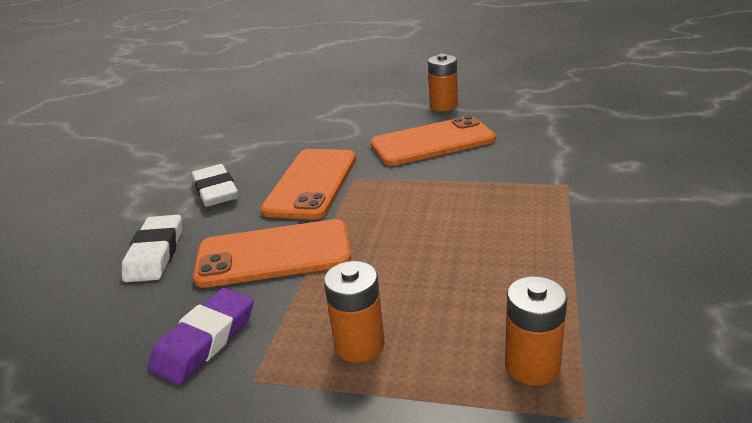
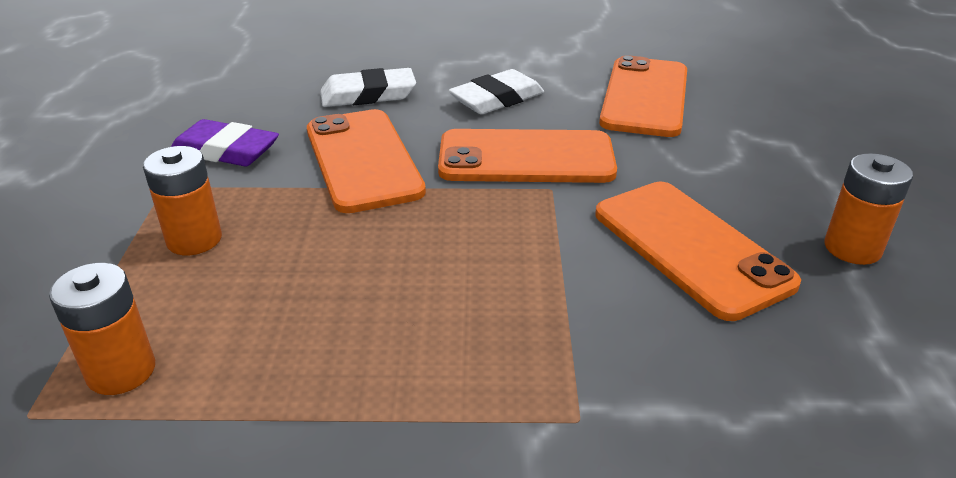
camera: 75 degrees right, 5 degrees up
none -> orange phone [599,55,687,137]

